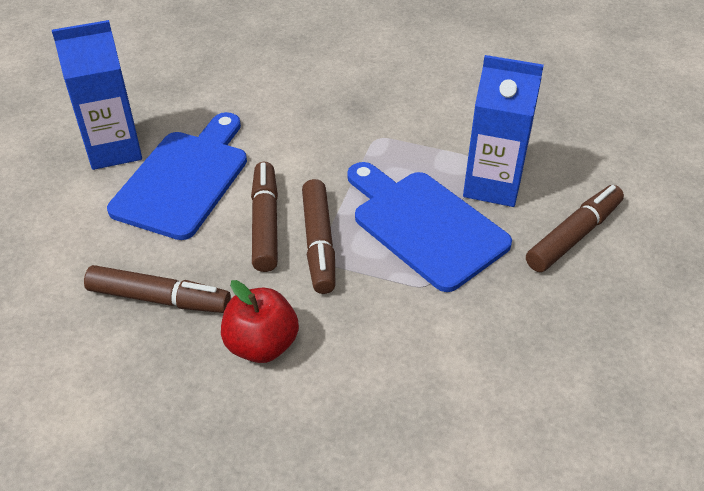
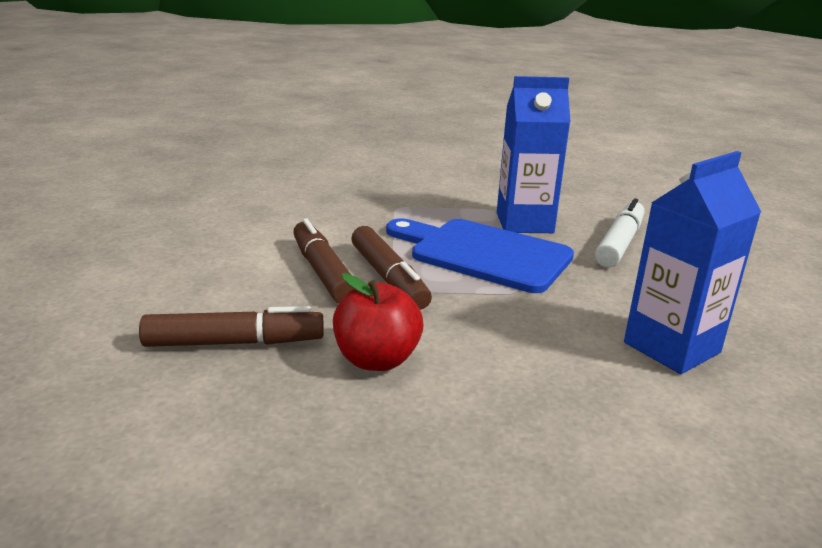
camera: 20 degrees left, 20 degrees down
blue carton [52,20,142,170] -> blue carton moved to [624,151,761,374]
blue cutting board [107,112,247,240] -> none
brown marker [526,185,624,272] -> white marker [595,198,644,267]

